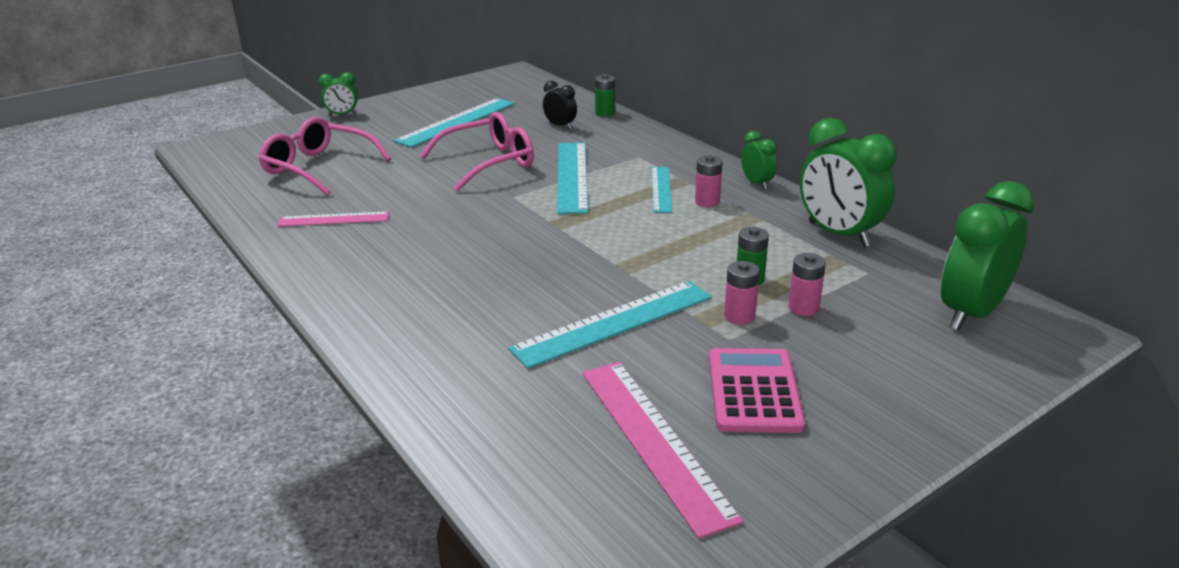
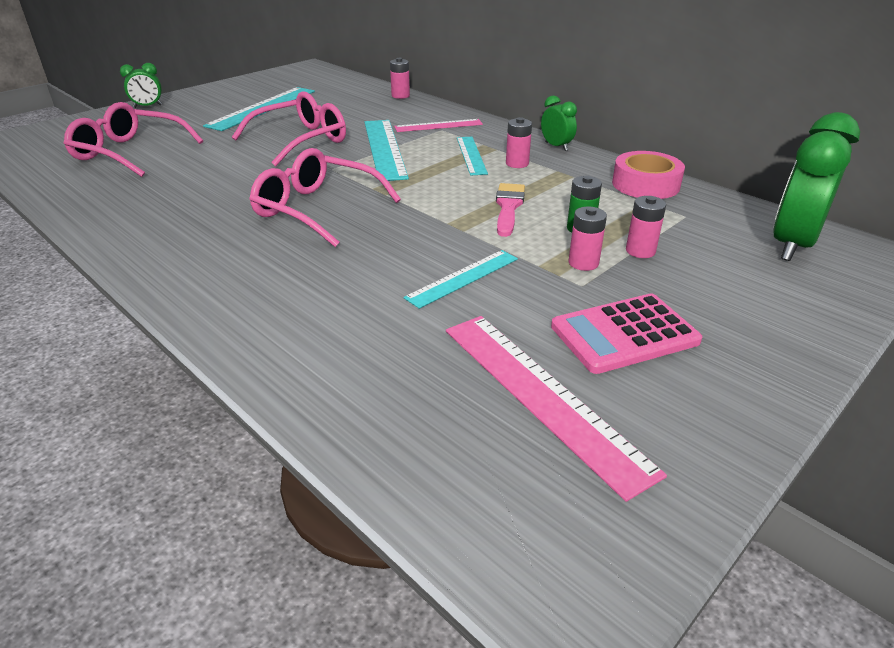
camera: 10 degrees left, 5 degrees up
pink ruler [277,211,389,227] -> pink ruler moved to [394,119,483,132]
turquoise ruler [508,281,712,369] -> turquoise ruler [404,250,518,309], size x0.61
black clock [543,81,577,130] -> none
green battery [595,74,615,117] -> pink battery [390,58,410,99]
pink calculator [709,348,805,433] -> pink calculator turned 105 degrees counterclockwise [551,294,702,374]
green clock [800,118,897,247] -> pink tape [612,151,685,199]
none -> pink glasses [249,148,401,247]
none -> pink brush [496,183,525,237]

